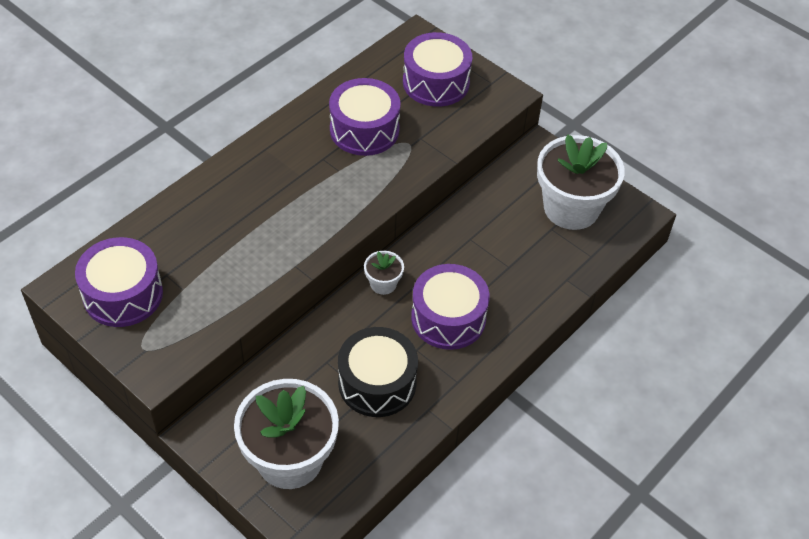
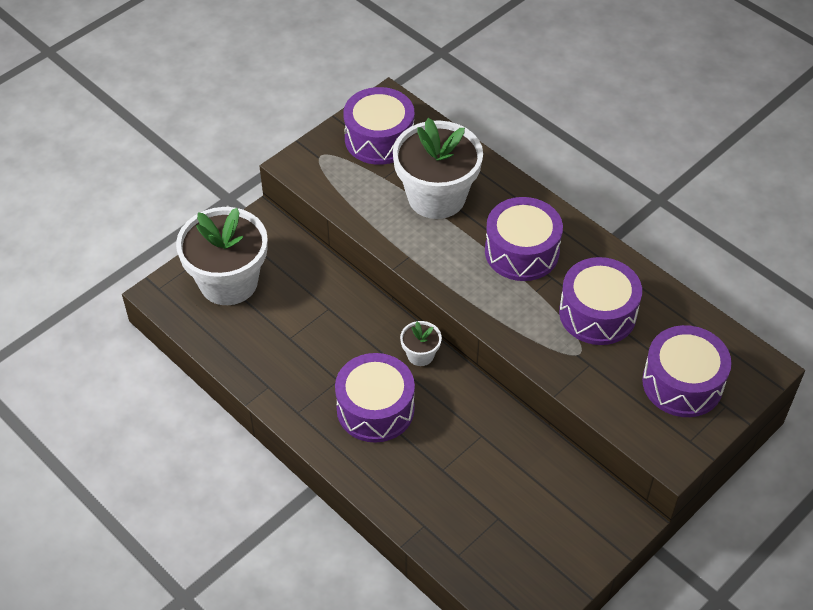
camera: 95 degrees right, 0 degrees up
black drum [338,327,418,417] -> none
white flower pot [537,134,625,230] -> white flower pot moved to [393,118,483,219]
none -> purple drum [485,197,563,281]

